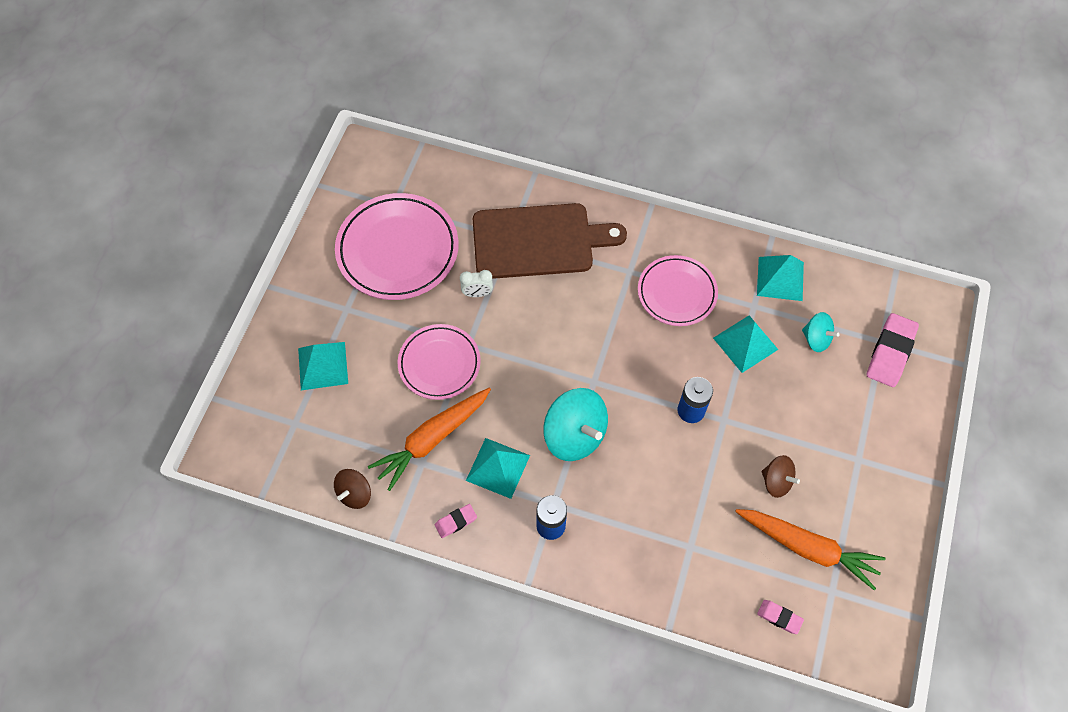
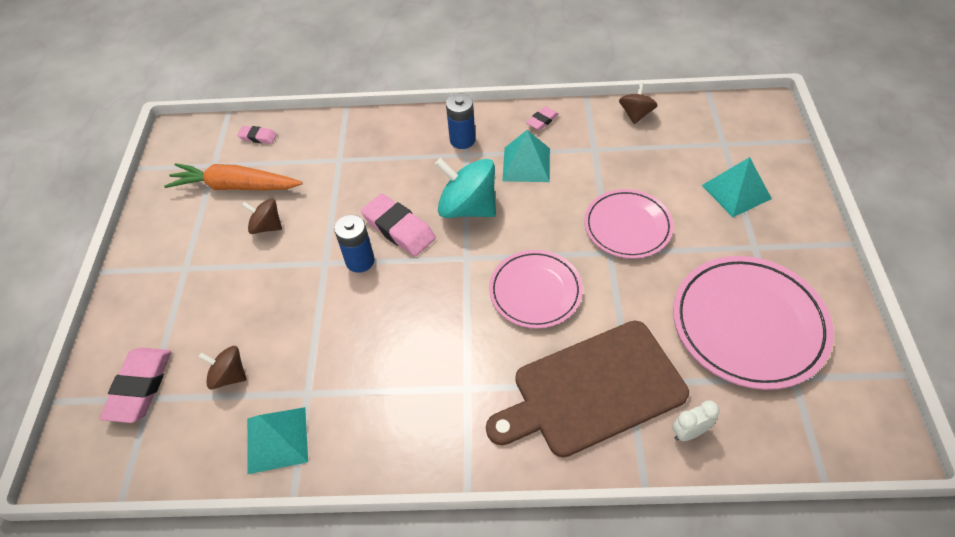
camera: 165 degrees right, 10 degrees down
orange carrot [368,388,491,491] -> none
white clock [460,270,493,297] -> white clock moved to [672,401,719,441]
pink plate [638,255,718,326] -> pink plate moved to [489,250,583,329]
turquoise pyramid [713,315,778,373] -> none
turquoise spinning top [802,312,840,352] -> brown spinning top [199,346,247,389]
none -> pink eraser [361,194,436,256]

